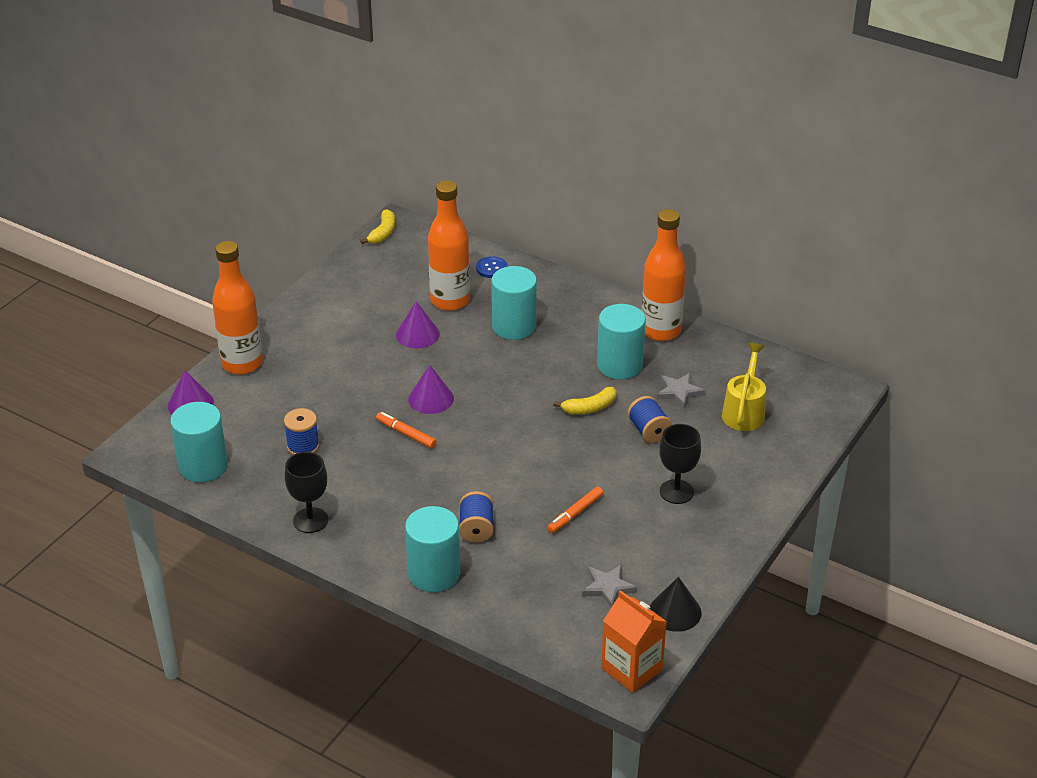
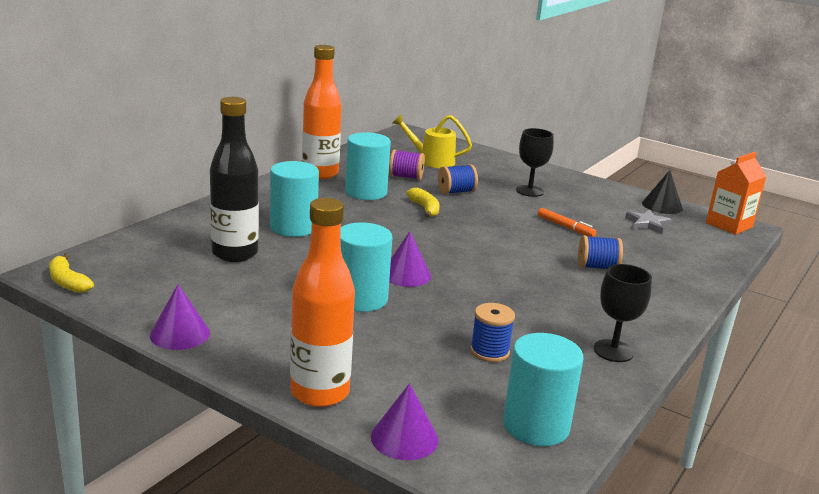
camera: 90 degrees left, 15 degrees down
yellow banana [360,209,395,244] -> yellow banana turned 150 degrees counterclockwise [49,253,94,293]
orange marker [376,412,437,448] -> none
purple cone [396,301,440,349] -> purple cone moved to [150,285,210,350]
turquoise cylinder [405,506,460,592] -> turquoise cylinder moved to [341,222,393,312]
orange bottle [428,180,470,311] -> black bottle [210,97,259,262]
blue button [476,256,508,278] -> none
grey star [657,373,705,409] -> purple spool [389,149,425,180]

